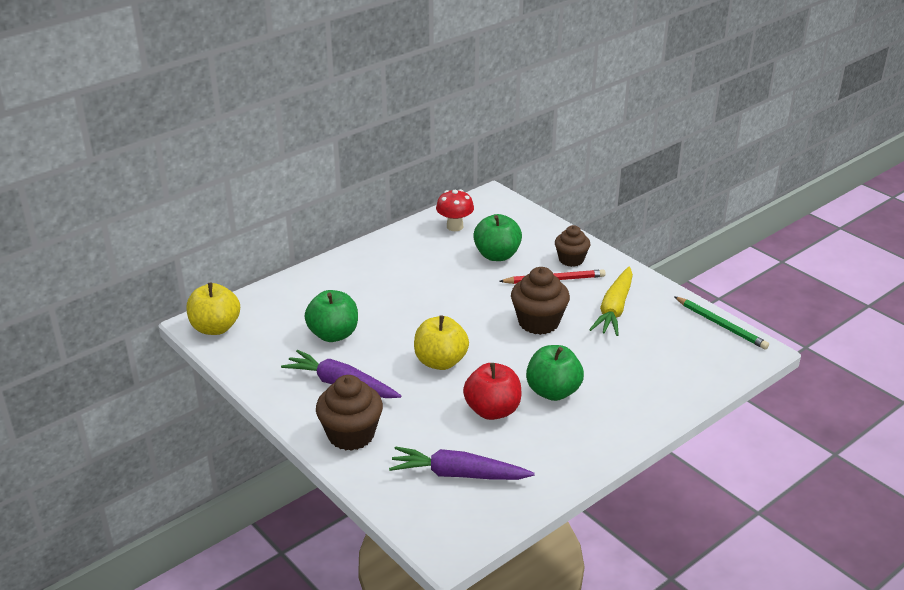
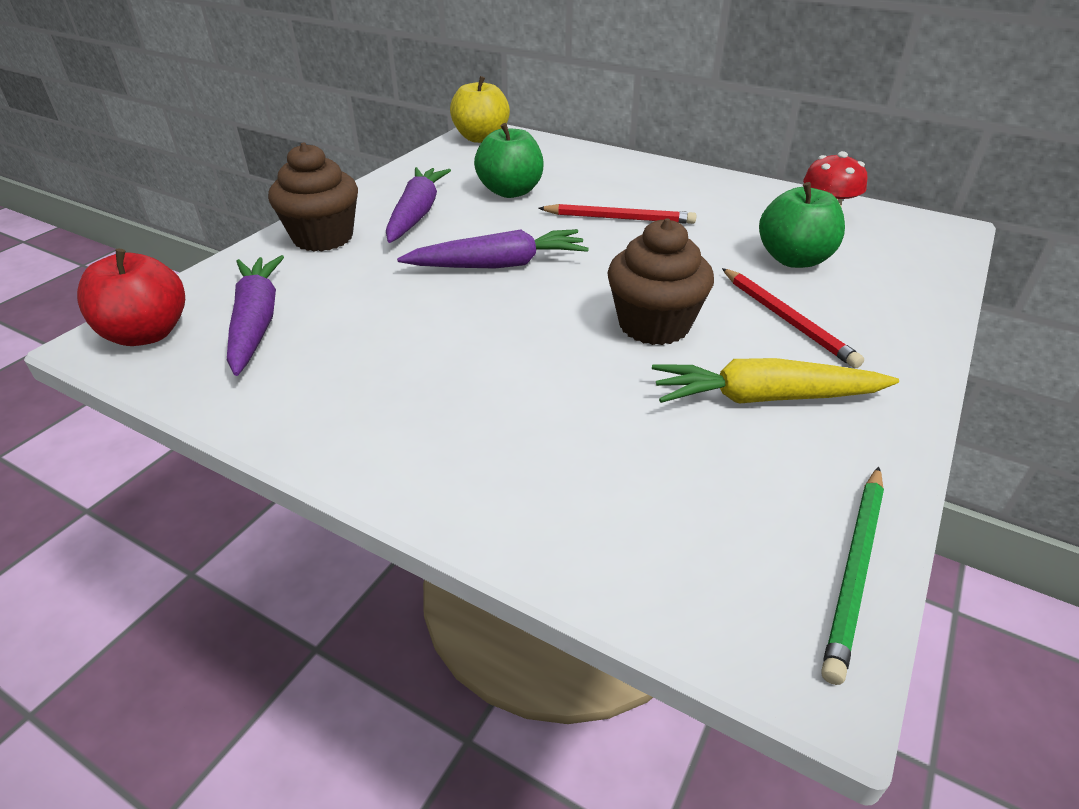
camera: 70 degrees right, 5 degrees up
yellow apple [414,315,469,370] -> purple carrot [397,229,589,269]
red apple [463,363,521,420] -> red apple moved to [77,249,185,346]
green apple [526,345,584,401] -> none
brown cupcake [555,225,590,267] -> none
none -> red pencil [538,204,696,224]

